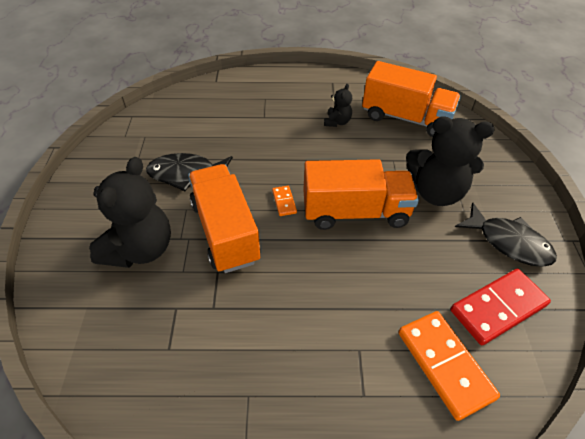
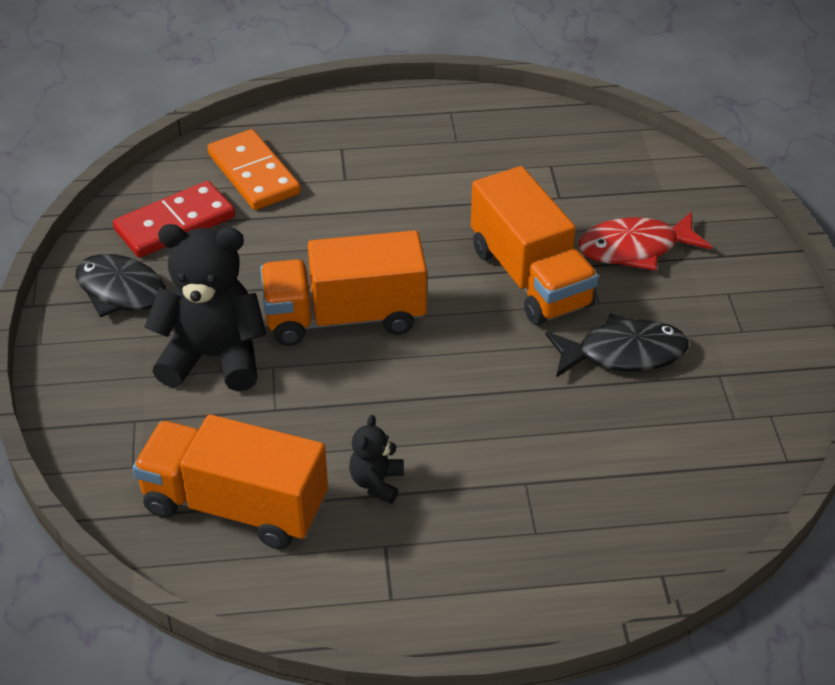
camera: 175 degrees right, 5 degrees down
black teddy bear [89,157,171,268] -> red fish [579,212,712,271]
orange domino [272,186,297,216] -> none

